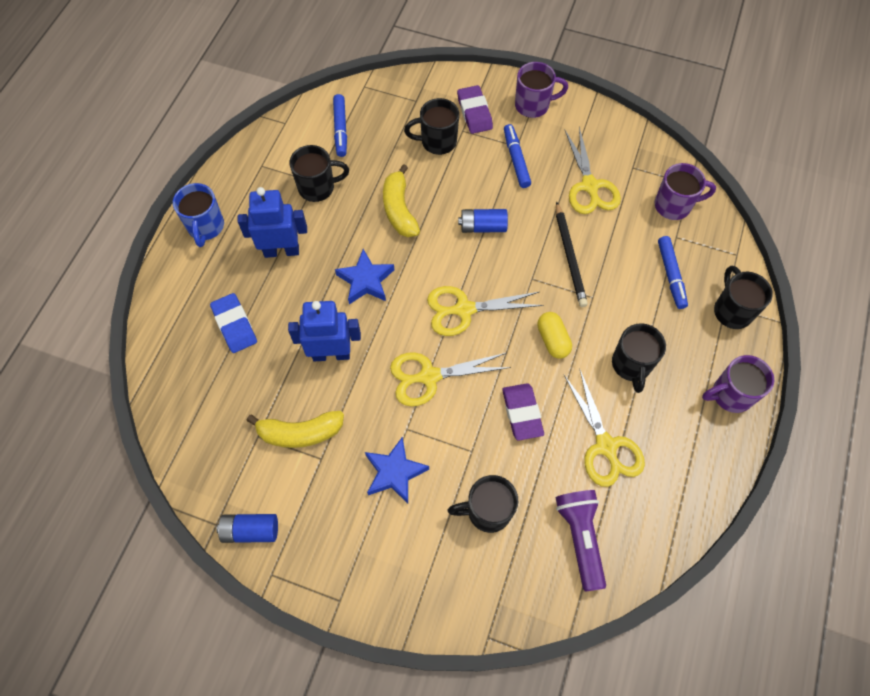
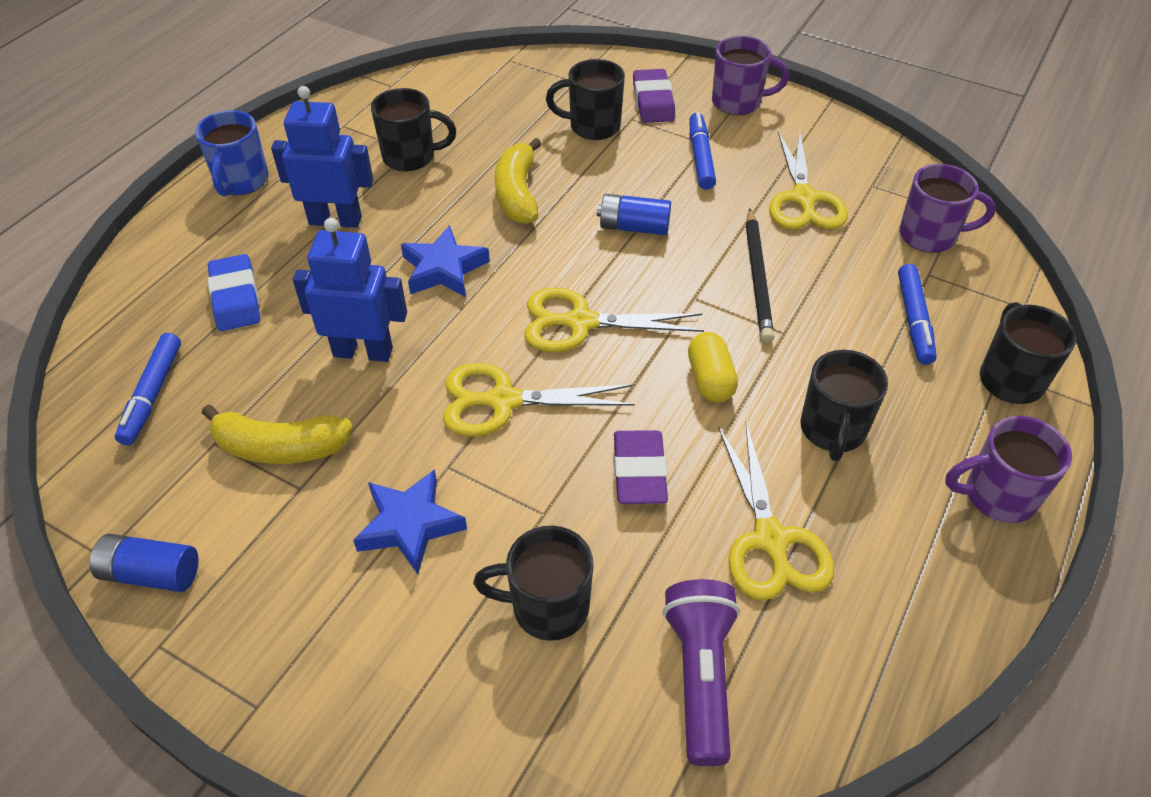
camera: 10 degrees right, 15 degrees down
blue marker [333,94,347,157] -> blue marker moved to [115,333,181,445]

